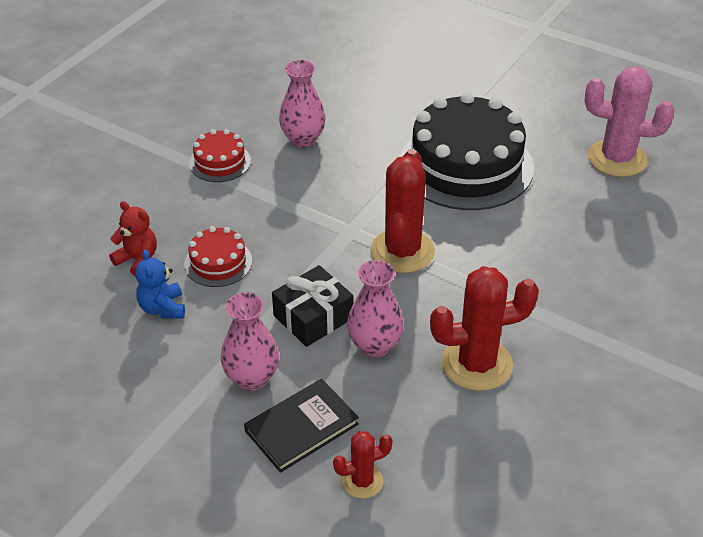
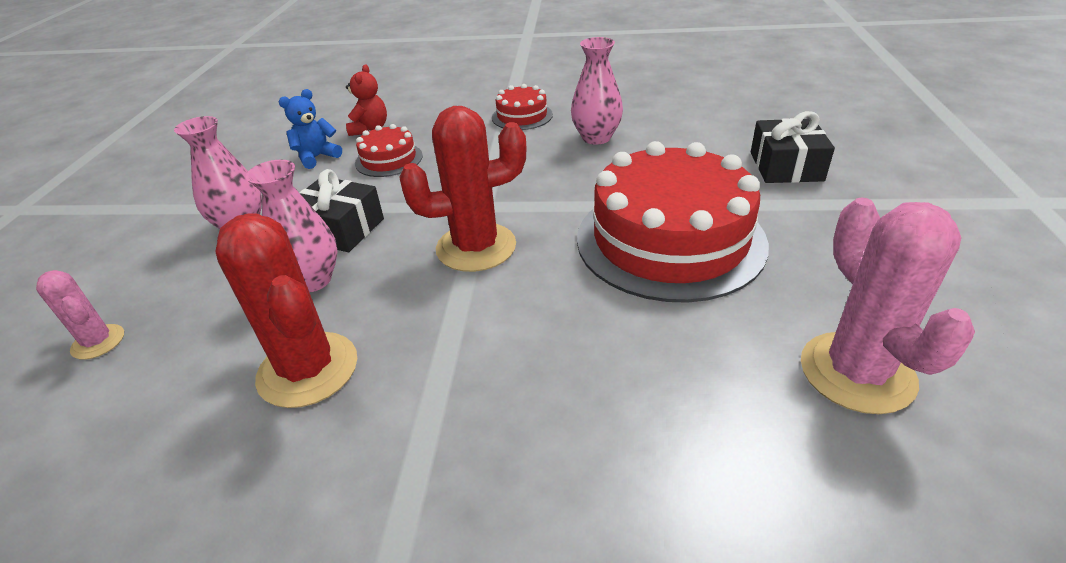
camera: 65 degrees right, 5 degrees down
black book [244,379,359,473] -> none
red cactus [333,431,393,498] -> pink cactus [36,270,124,360]
black cake [400,92,534,210] -> red cake [577,141,769,303]
none -> black gift [751,111,835,183]

